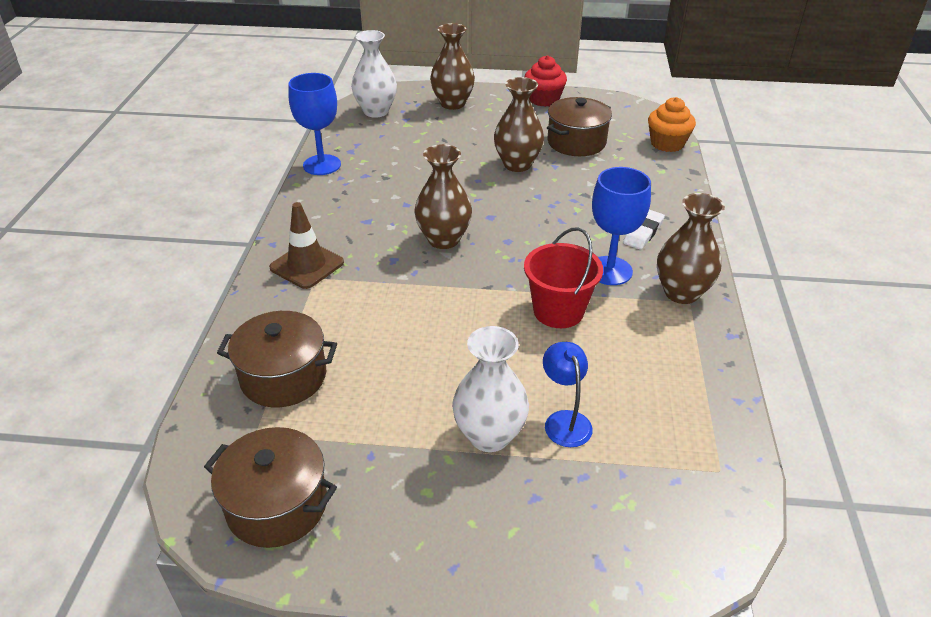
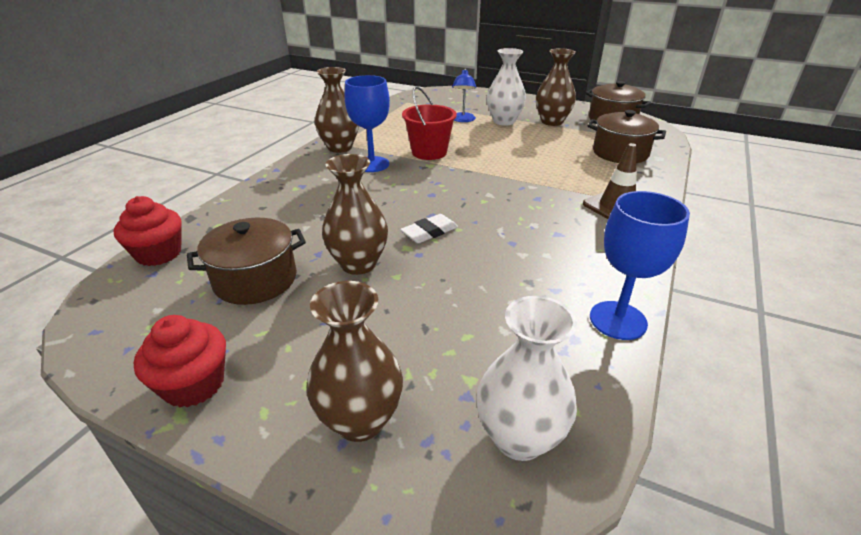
camera: 160 degrees left, 5 degrees down
brown vase [414,144,472,249] -> brown vase moved to [536,48,576,126]
white eraser [623,210,665,250] -> white eraser moved to [400,214,458,243]
orange cupcake [648,97,696,152] -> red cupcake [114,196,182,266]

